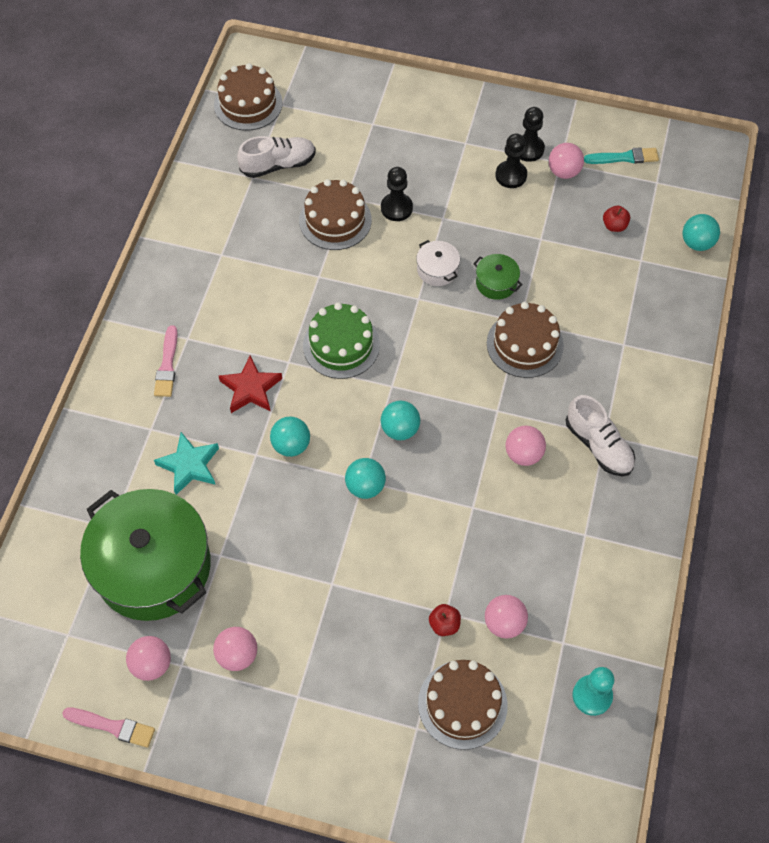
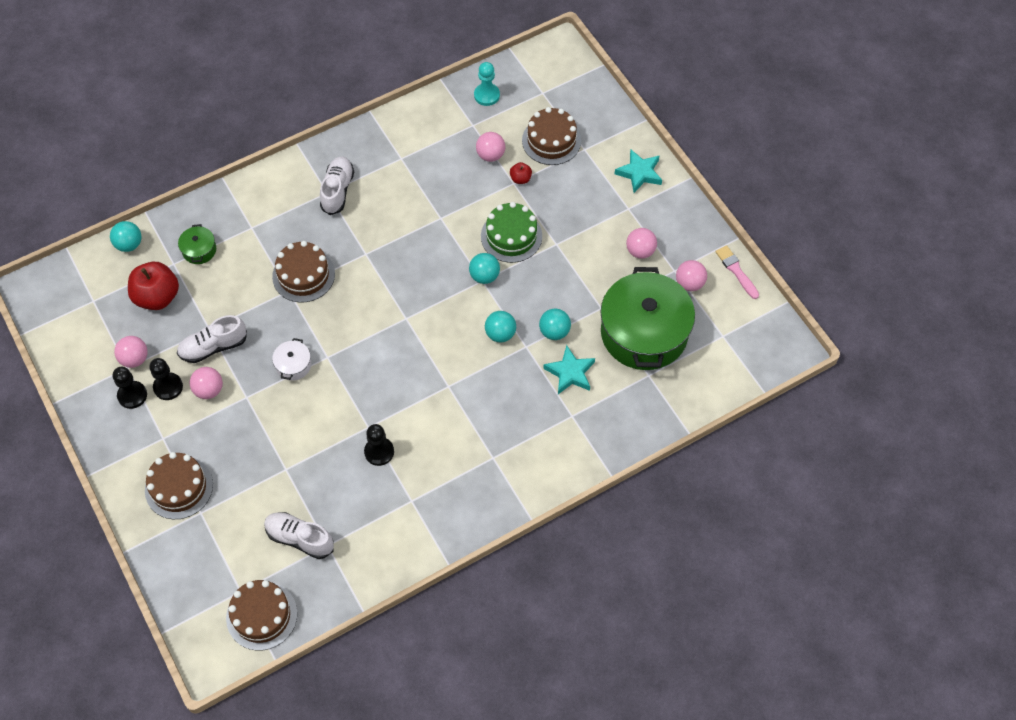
camera: 135 degrees left, 0 degrees up
pink brush [154,325,178,397] -> none
red star [219,355,282,413] -> none
brown cake [299,179,372,250] -> brown cake moved to [145,452,213,519]
green cake [303,303,380,379] -> green cake moved to [481,202,542,263]
black pawn [381,167,413,221] -> black pawn moved to [364,424,394,466]
turquoise ball [381,401,420,440] -> turquoise ball moved to [539,309,571,340]
green pot [473,254,523,300] -> green pot moved to [178,224,216,264]
pink ball [505,426,546,466] -> pink ball moved to [189,367,223,399]
turquoise brush [584,147,659,164] -> none
red apple [603,206,630,232] -> red apple [128,262,179,310], size x2.13
none -> white shoe [177,315,247,363]
none -> turquoise star [615,150,662,193]

